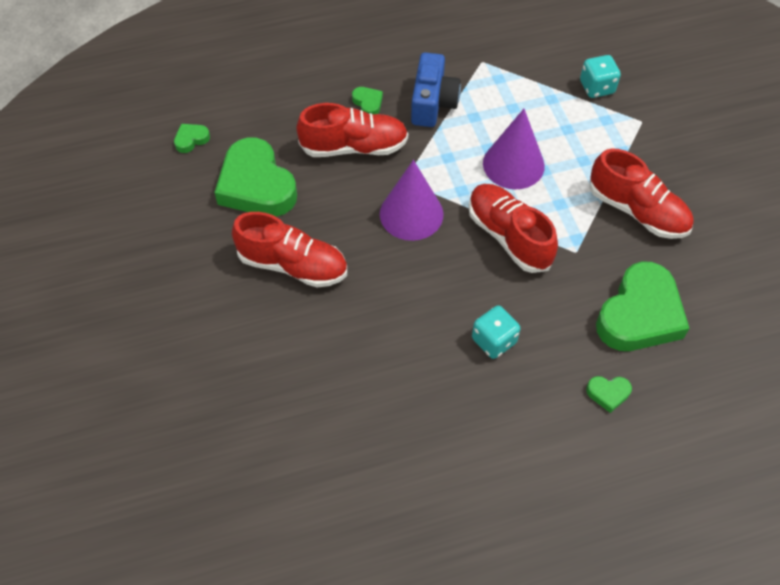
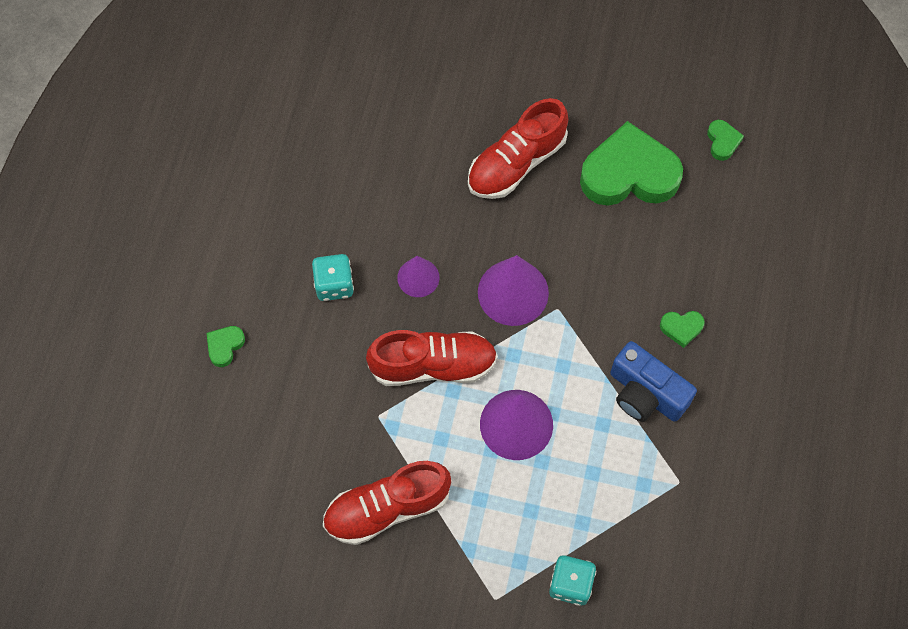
camera: 120 degrees right, 10 degrees up
red shoe [296,103,408,157] -> none
green heart [596,261,690,351] -> none
none -> purple cone [397,256,439,297]

